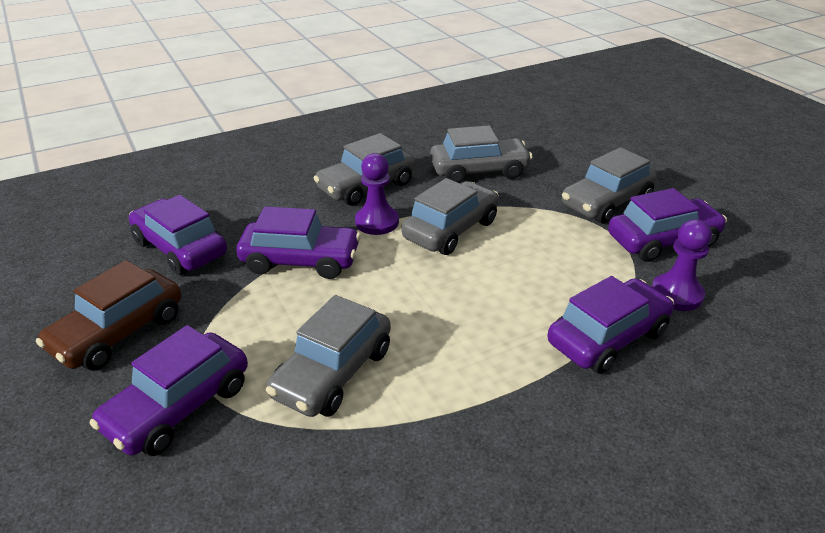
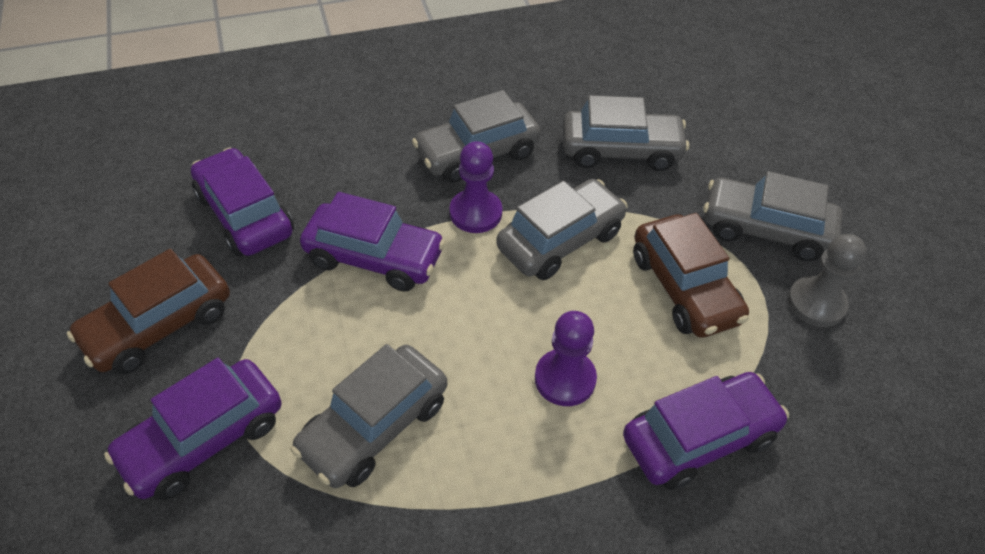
camera: 10 degrees right, 15 degrees up
grey car [562,147,657,224] -> grey car turned 45 degrees clockwise [704,171,842,261]
purple car [608,188,727,262] -> grey pawn [788,234,867,327]
purple pawn [652,219,712,311] -> purple pawn moved to [535,311,597,406]
none -> brown car [633,213,749,338]

